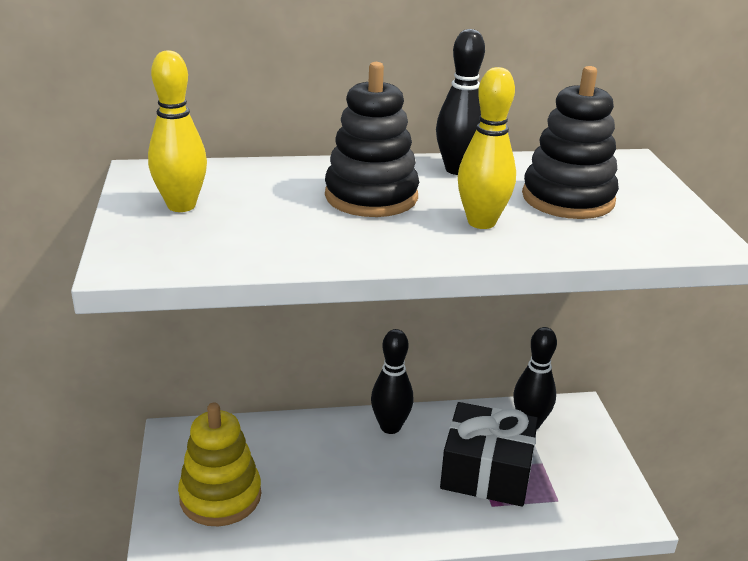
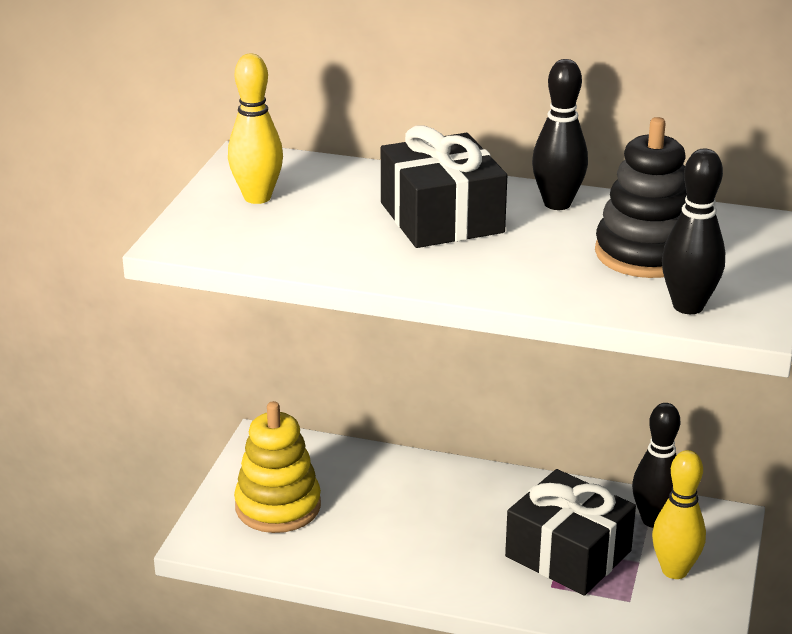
camera: 25 degrees right, 0 degrees up
black stacking toy [325,62,419,217] -> black gift [381,125,507,248]
black bowling pin [371,329,414,434] -> black bowling pin moved to [662,149,725,314]
yellow bowling pin [458,67,516,229] -> yellow bowling pin moved to [652,450,706,579]

